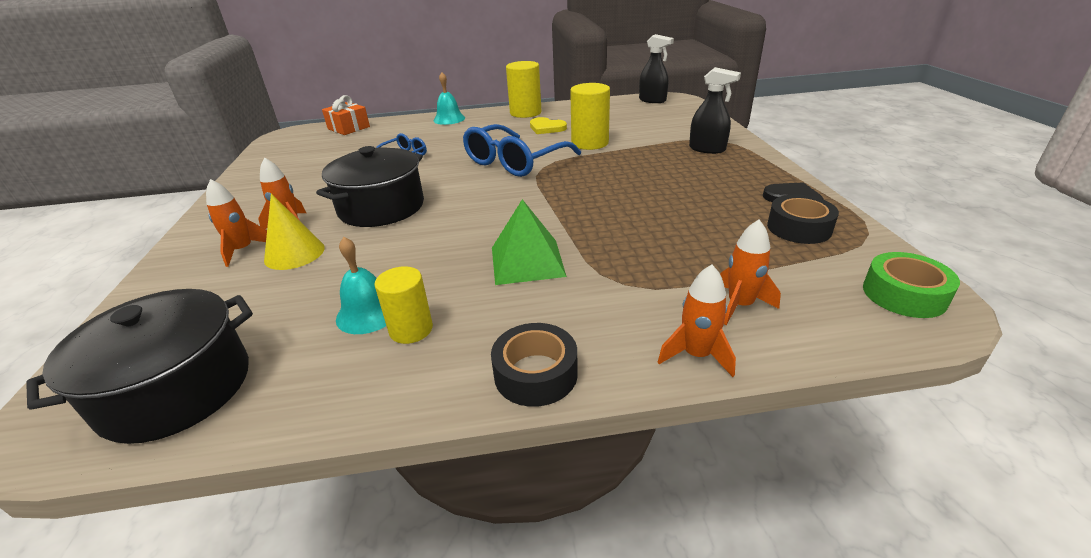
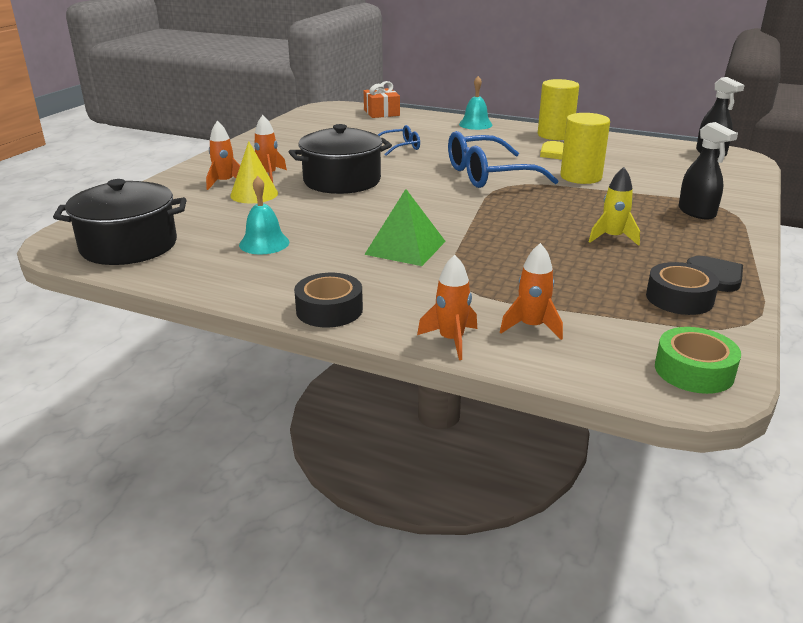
camera: 30 degrees right, 5 degrees down
yellow cylinder [374,266,433,344] -> none
none -> yellow rocket [589,167,640,246]

